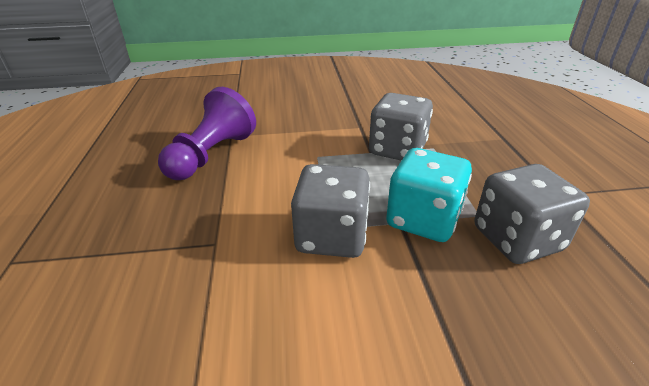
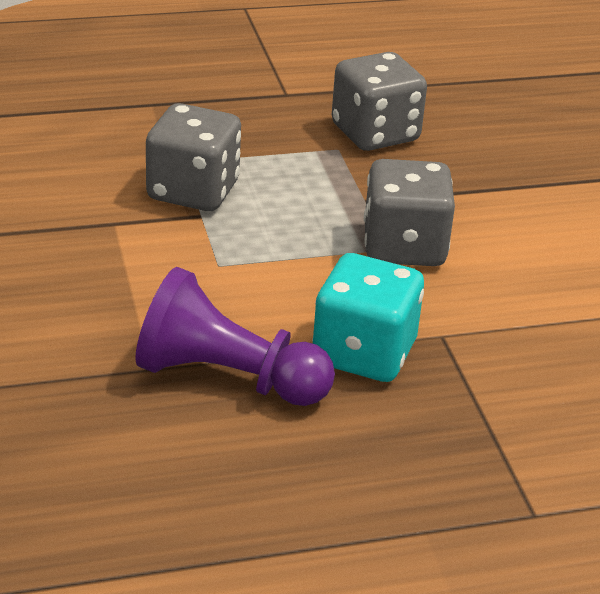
camera: 100 degrees left, 0 degrees up
turquoise dice [386,148,472,242] -> turquoise dice moved to [312,253,424,382]

